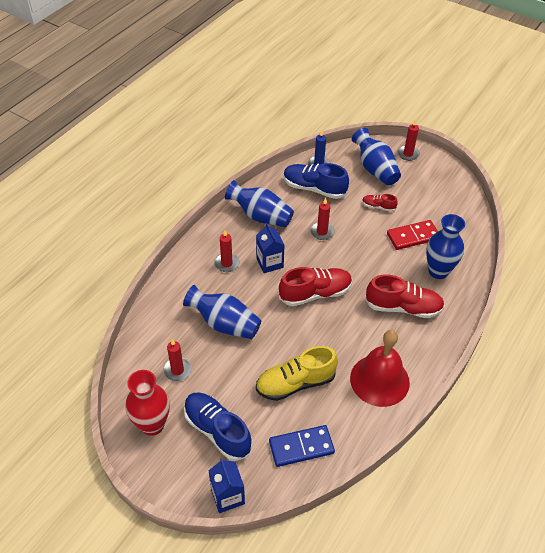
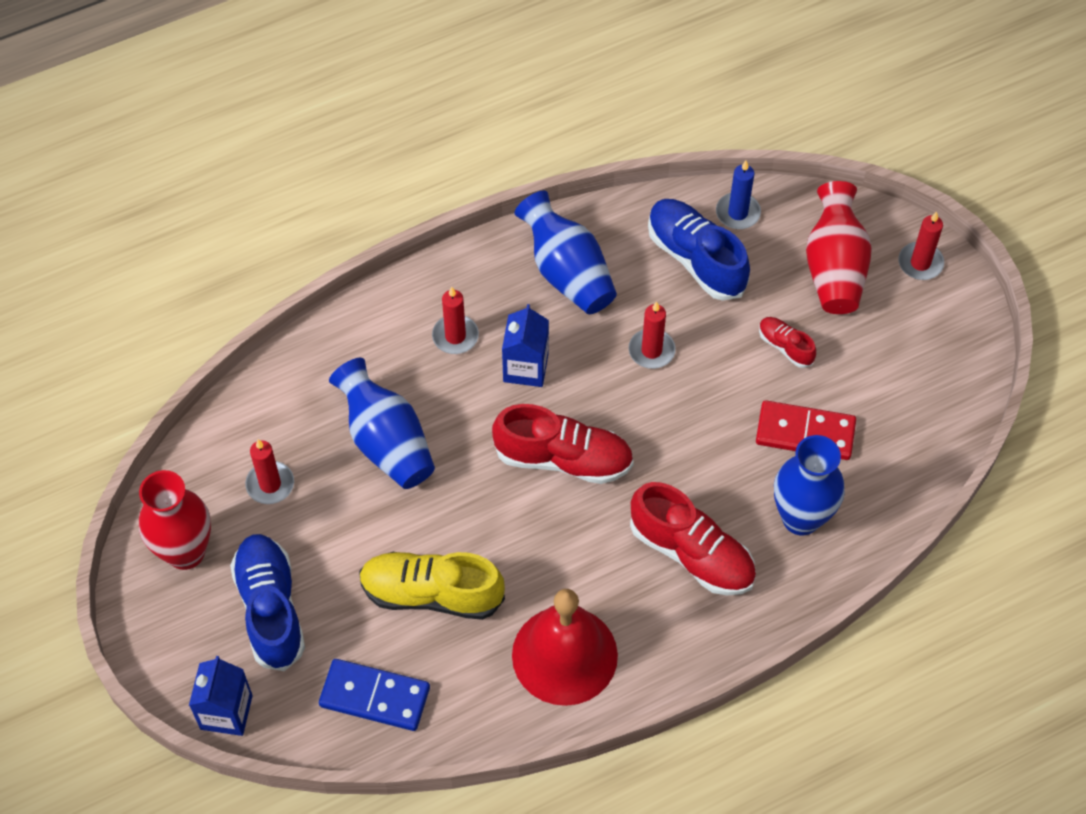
camera: 30 degrees right, 10 degrees up
blue vase [352,128,401,186] -> red vase [806,181,872,314]

